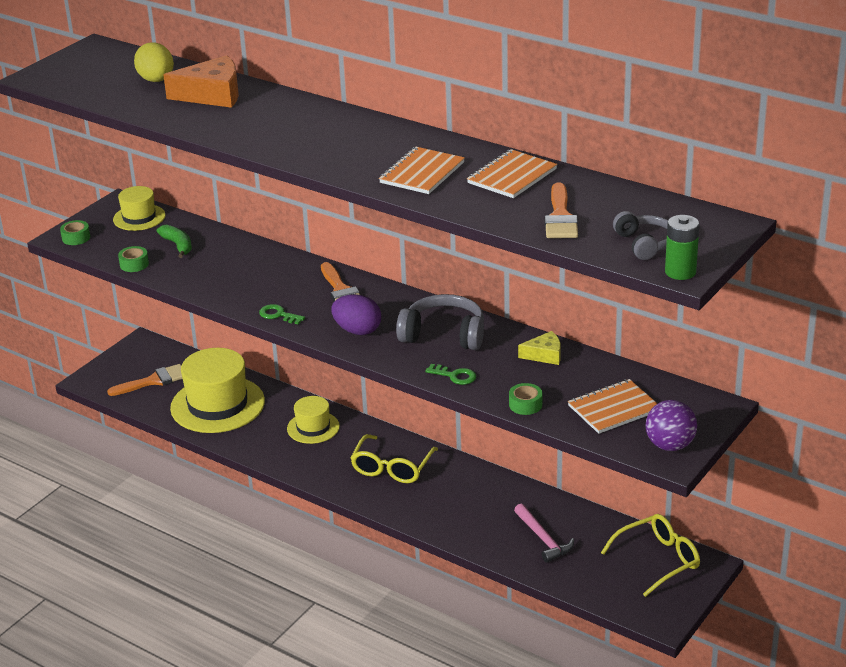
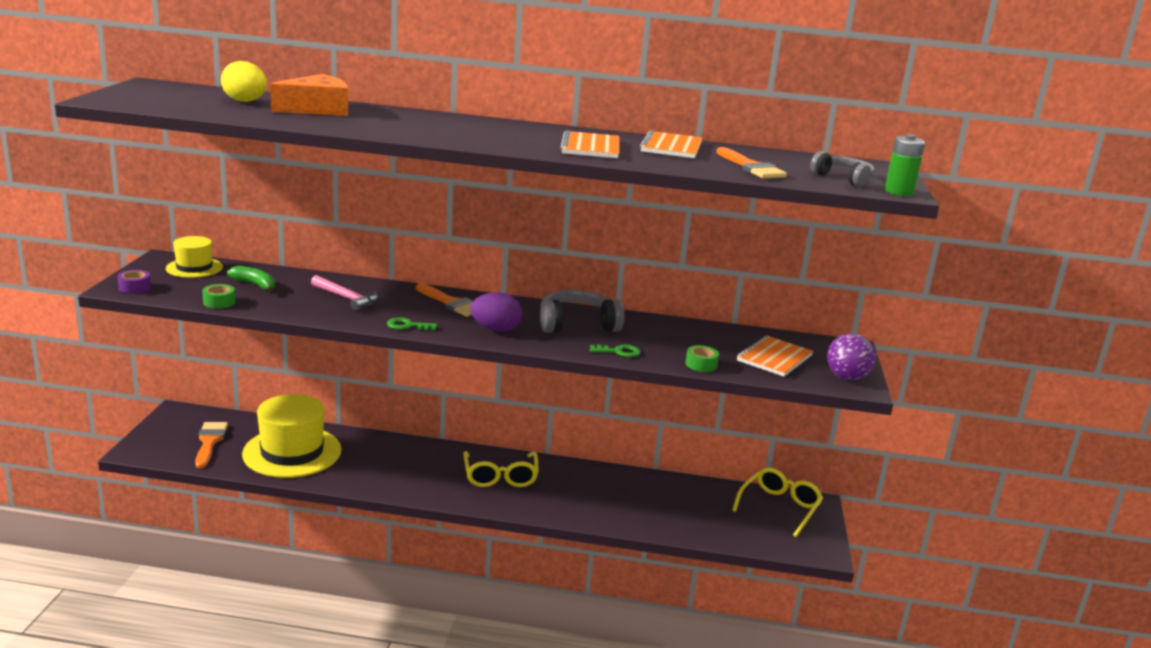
camera: 30 degrees left, 10 degrees down
green tape [60,220,90,245] -> purple tape [117,270,151,293]
orange brush [107,364,183,396] -> orange brush turned 45 degrees counterclockwise [195,422,228,468]
yellow hat [287,396,340,444] -> none
pink hammer [514,504,574,563] -> pink hammer moved to [311,275,378,311]
yellow cheese [518,331,561,365] -> none

